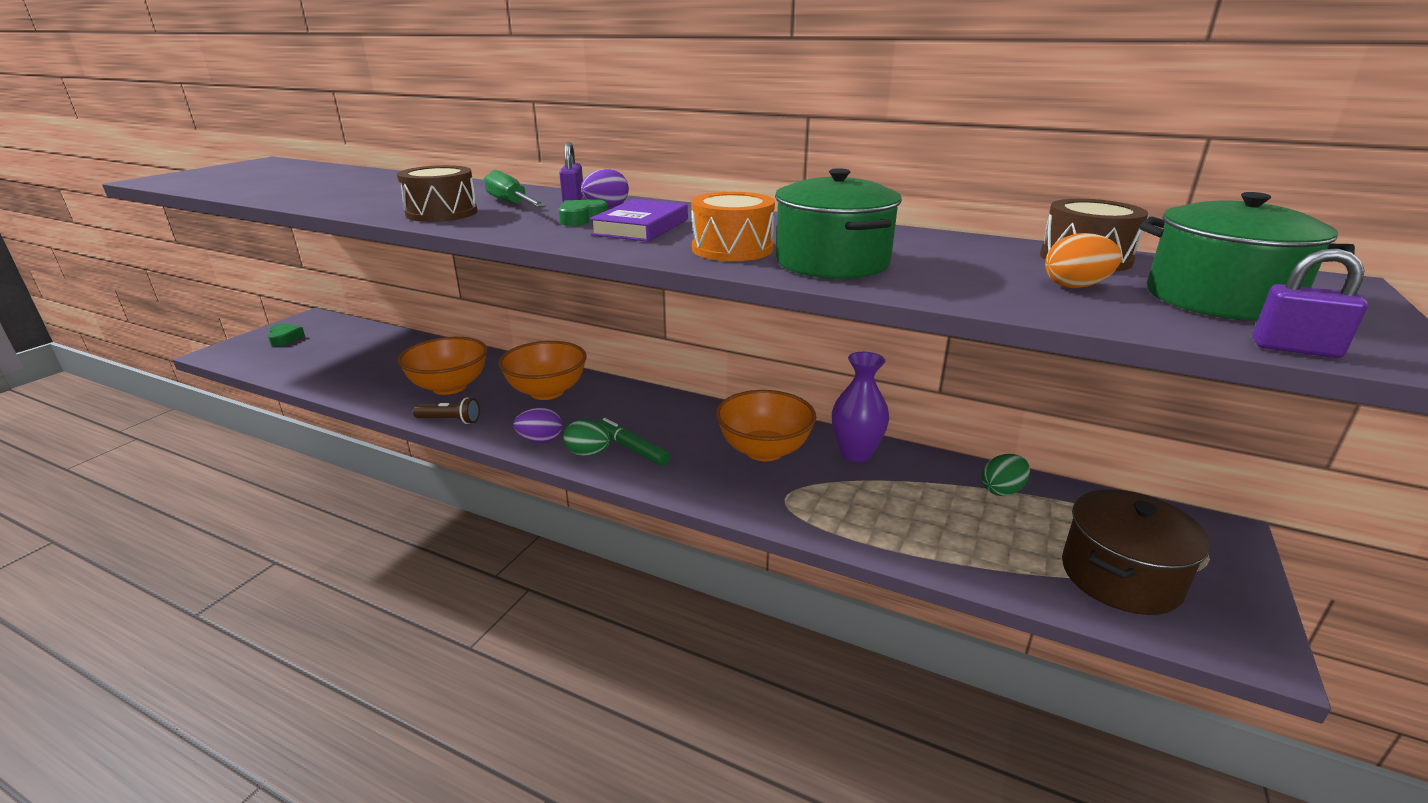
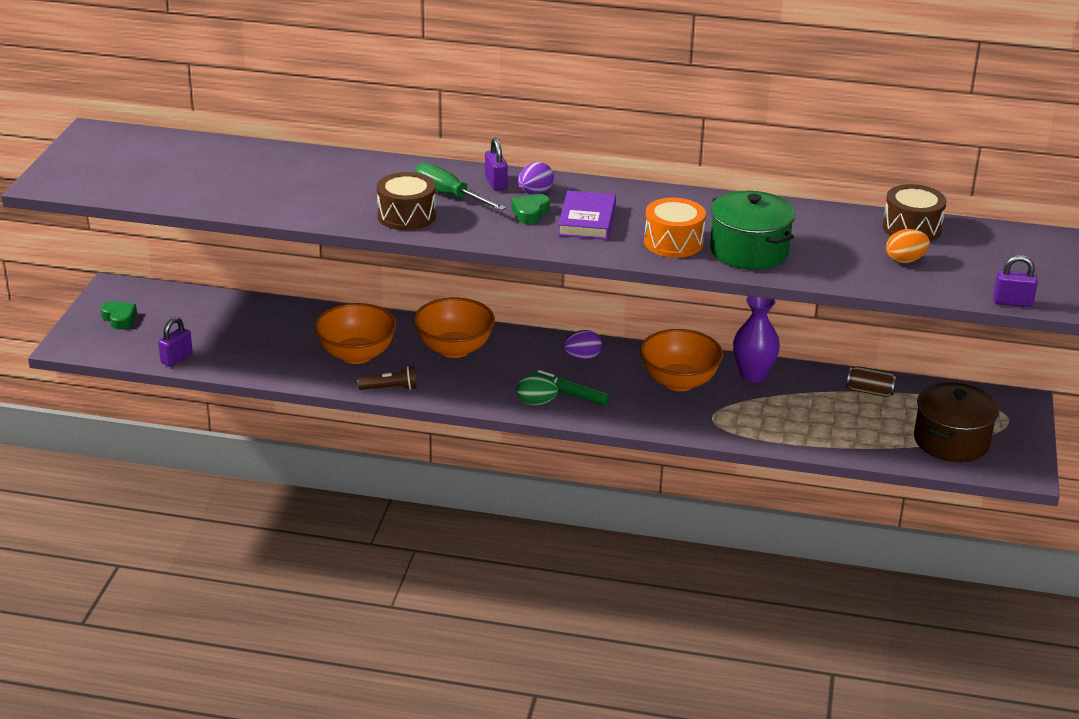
camera: 15 degrees left, 5 degrees up
purple egg [513,407,562,443] -> purple egg moved to [563,330,602,360]
green egg [981,454,1030,496] -> brown can [847,366,897,397]
green pot [1139,192,1355,321] -> none
none -> purple padlock [158,317,193,367]

